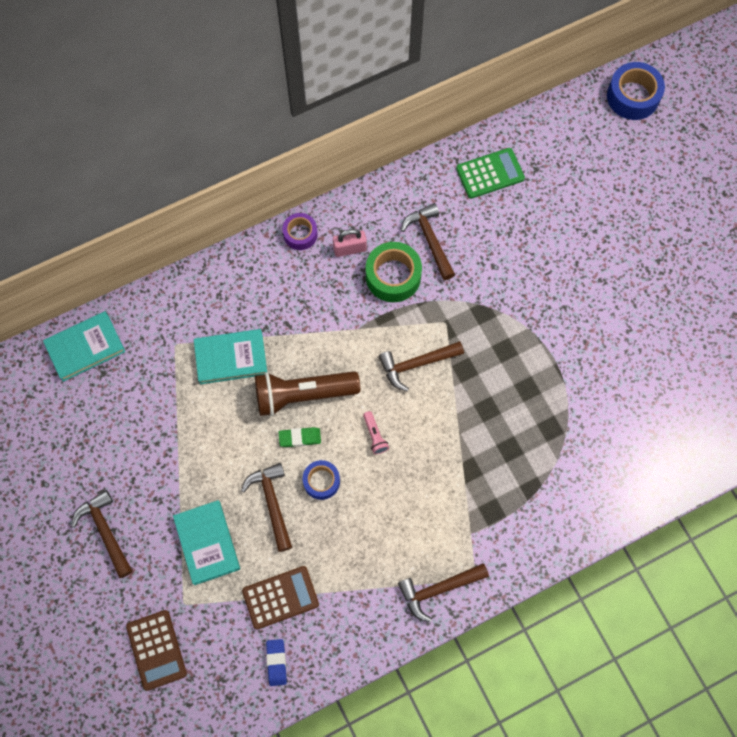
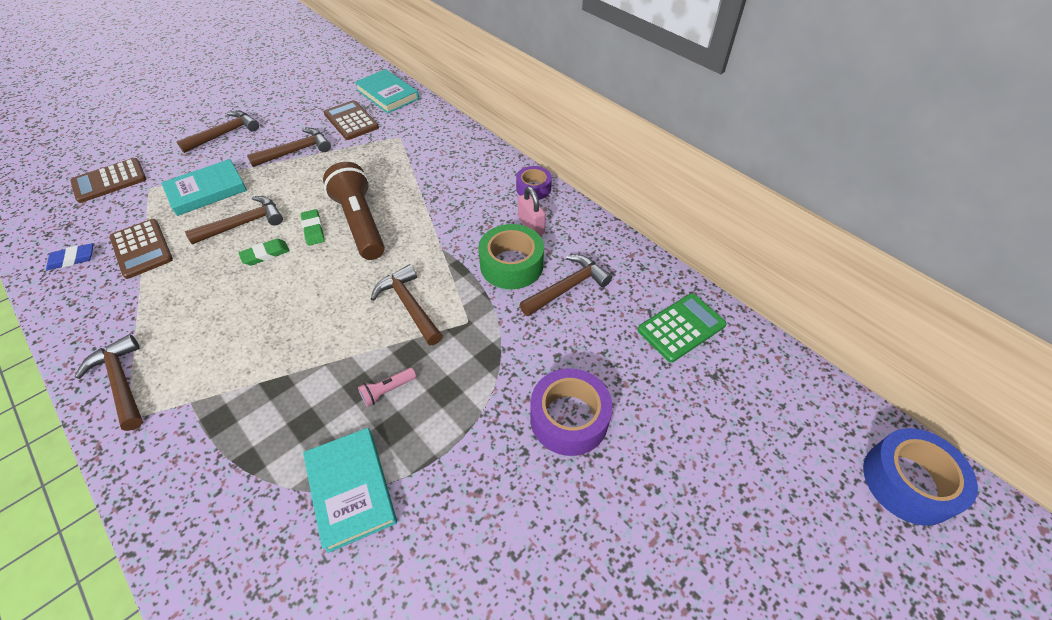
camera: 75 degrees right, 20 degrees down
turquoise book [194,329,267,384] -> turquoise book moved to [303,428,397,553]
blue tape [303,460,340,500] -> green eraser [239,239,290,266]
pink flashlight [363,411,389,454] -> pink flashlight moved to [358,368,416,407]
green calculator [456,148,525,199] -> green calculator turned 90 degrees counterclockwise [638,293,727,363]
none -> brown hammer [247,128,331,167]
none -> brown calculator [324,100,379,140]
none -> purple tape [530,368,612,456]

